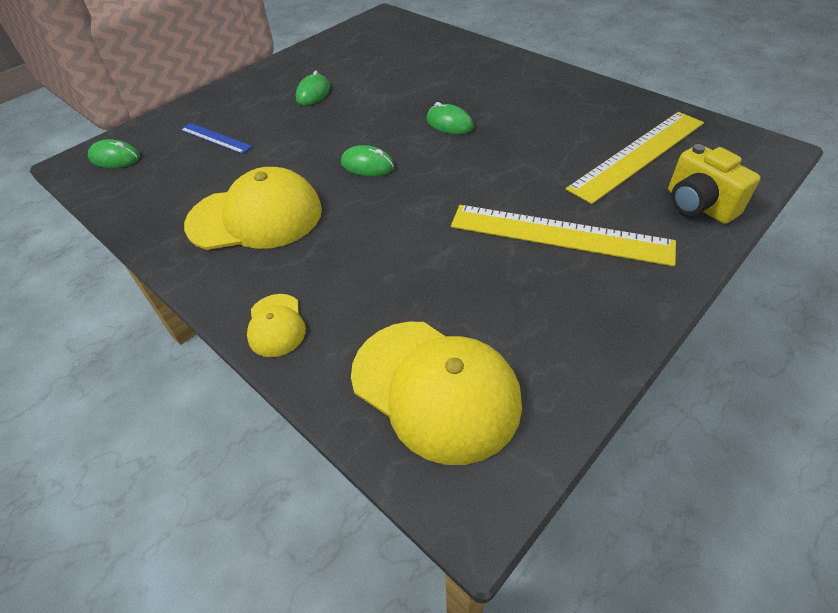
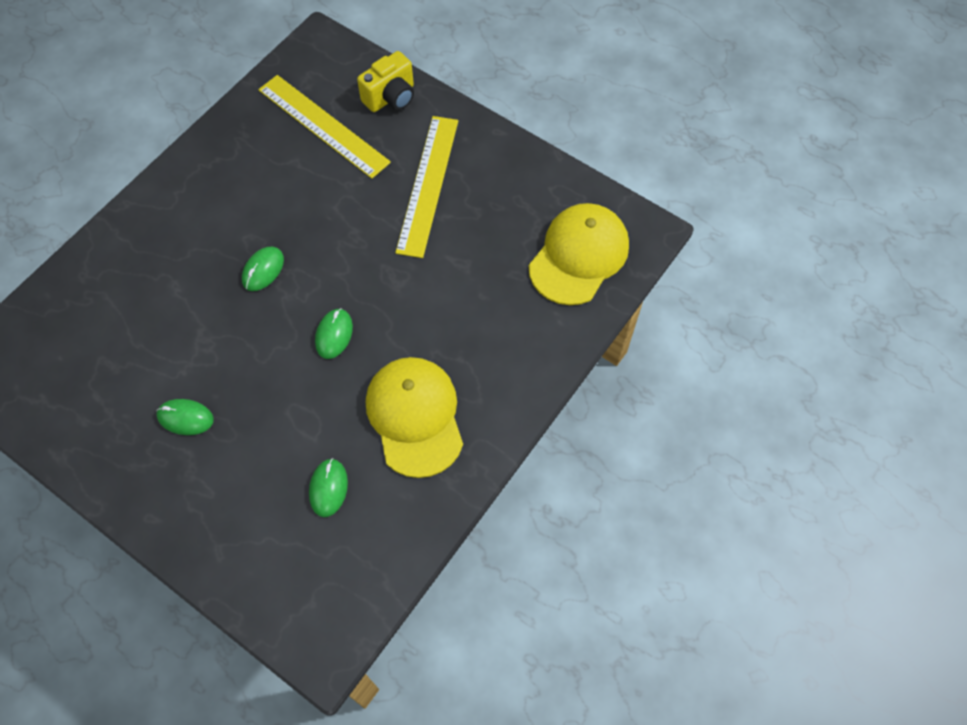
camera: 100 degrees left, 15 degrees up
green mouse [88,139,140,168] -> green mouse moved to [309,458,348,517]
blue ruler [180,123,252,154] -> none
yellow cap [247,294,306,357] -> none

